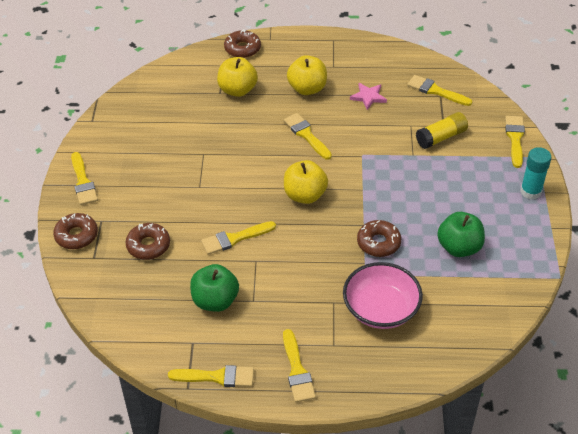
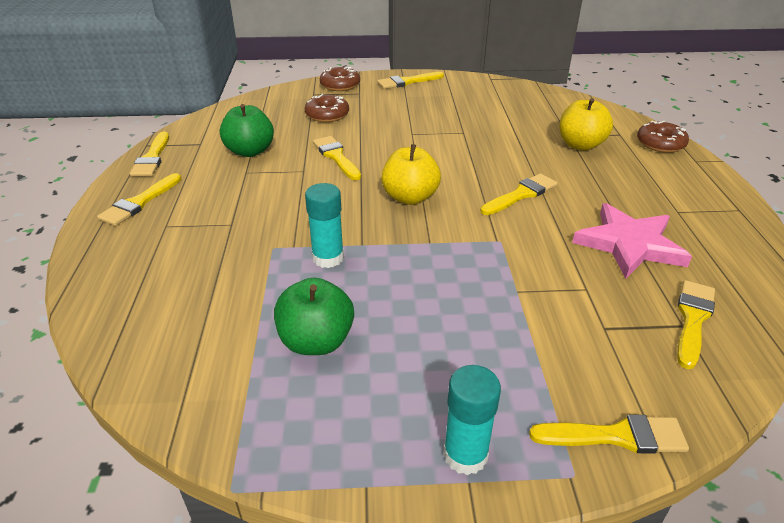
camera: 85 degrees right, 10 degrees down
yellow brush [283,329,316,402] -> yellow brush turned 45 degrees counterclockwise [97,173,182,226]
yellow apple [287,55,327,95] -> none
pink bowl [343,262,423,329] -> none
pink star [350,83,387,110] -> pink star [572,203,692,279], size x1.85
brown donut [357,220,401,257] -> turquoise glue stick [305,183,344,268]
yellow glue stick [416,112,468,149] -> none

